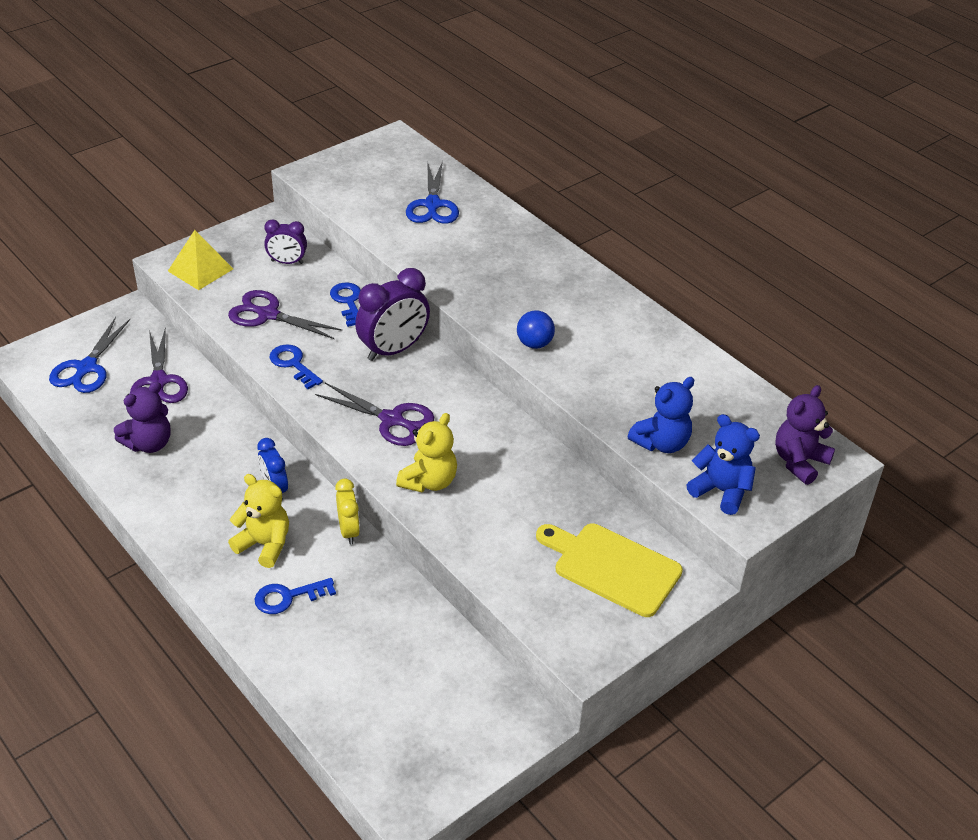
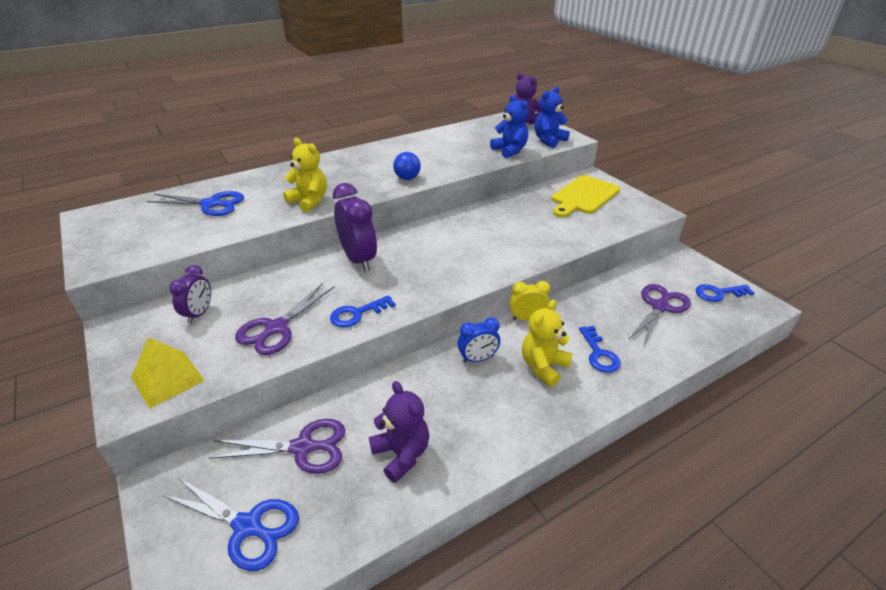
camera: 80 degrees left, 5 degrees down
purple scissors [315,383,434,446] -> purple scissors moved to [628,284,691,347]
blue key [330,282,361,327] -> blue key moved to [696,284,755,302]
yellow teddy bear [396,413,457,493] -> yellow teddy bear moved to [283,138,327,212]

